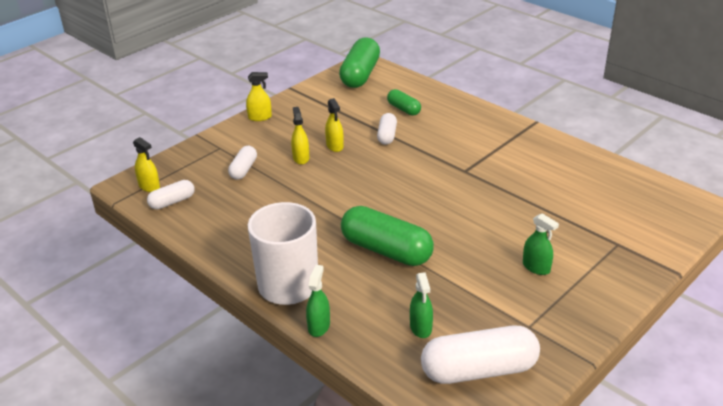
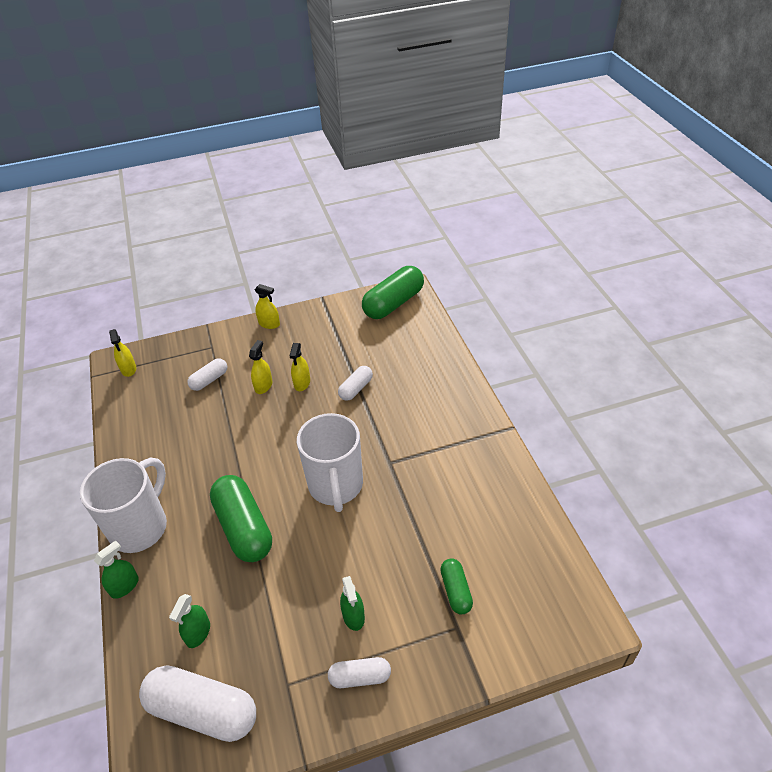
camera: 30 degrees right, 10 degrees up
white capsule [147,180,195,209] -> white capsule moved to [328,657,391,688]
green capsule [387,89,421,116] -> green capsule moved to [440,558,473,614]
none -> white mug [297,413,363,512]

